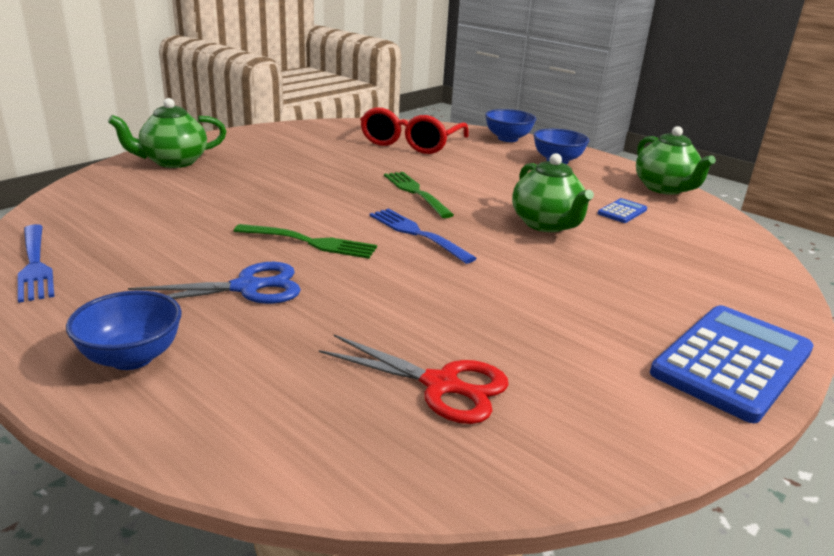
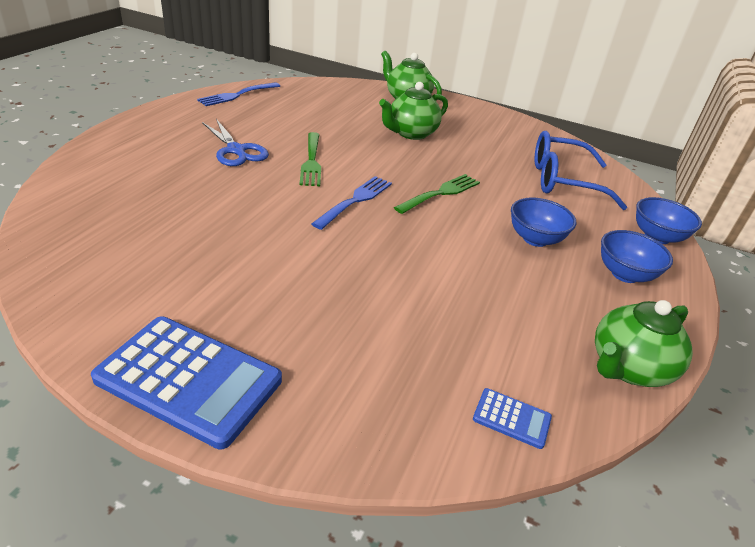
camera: 70 degrees right, 10 degrees up
blue bowl [66,291,182,370] -> blue bowl moved to [511,198,577,247]
red scissors [319,335,509,424] -> none
red glasses [360,108,469,154] -> blue glasses [535,131,627,210]
green teapot [512,153,594,232] -> green teapot moved to [379,82,448,140]
blue calculator [597,198,647,223] -> blue calculator moved to [473,388,552,449]

